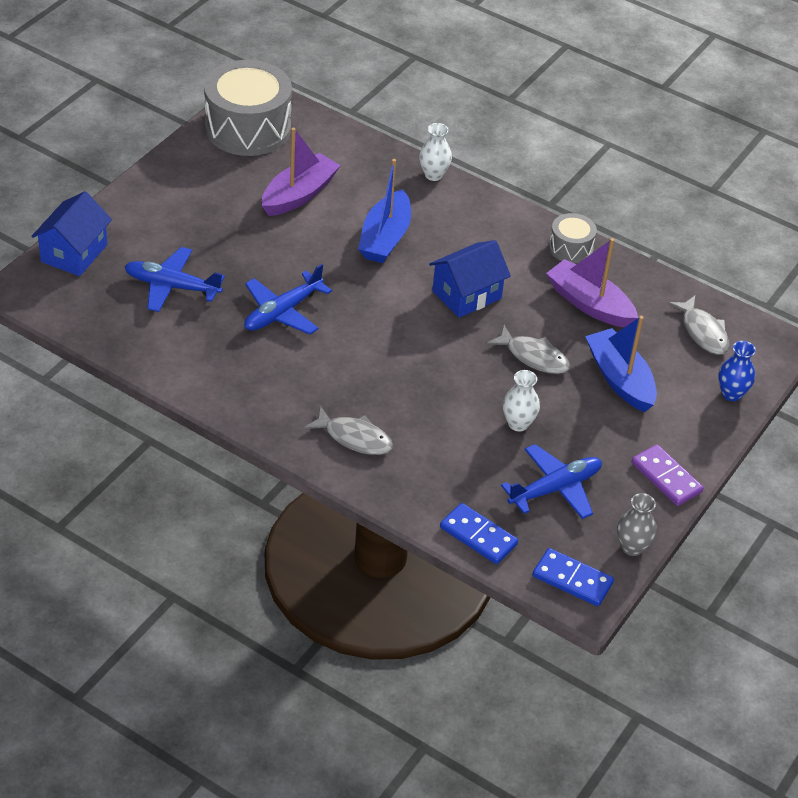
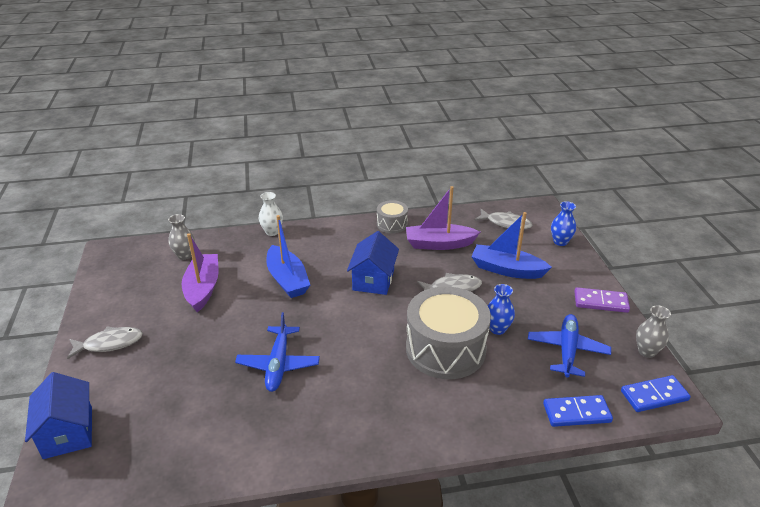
camera: 40 degrees left, 10 degrees down
blue plane [124,247,225,312] -> none
grey drum [204,60,292,156] -> grey drum moved to [406,287,491,379]
grey fish [304,406,393,455] -> grey fish moved to [67,326,143,359]
white vase [503,370,540,431] -> blue vase [488,284,515,335]
none -> grey vase [168,214,195,260]

